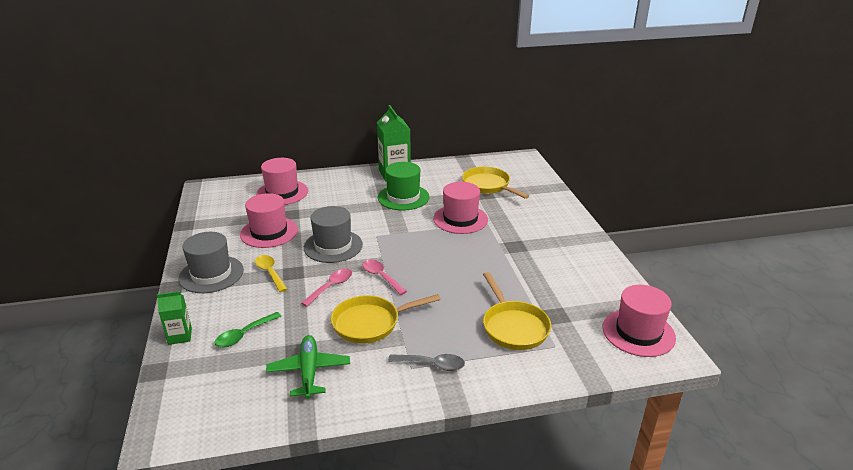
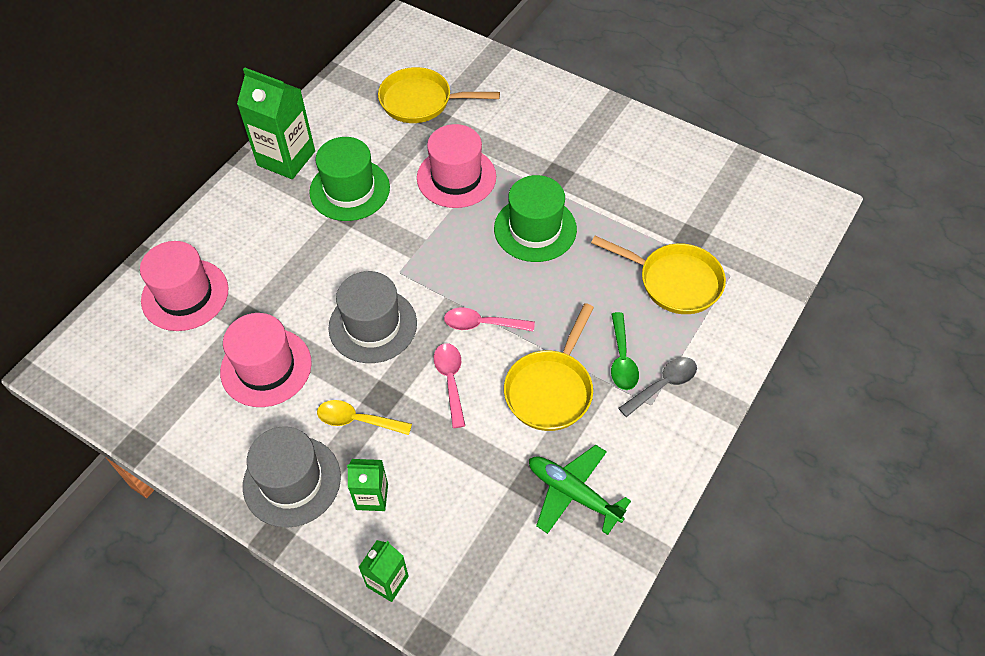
camera: 45 degrees left, 25 degrees up
green spoon [214,312,282,348] -> green spoon moved to [611,312,639,390]
pink hat [602,285,676,357] -> none
none -> green carton [347,459,388,511]
none -> green hat [494,175,577,262]

